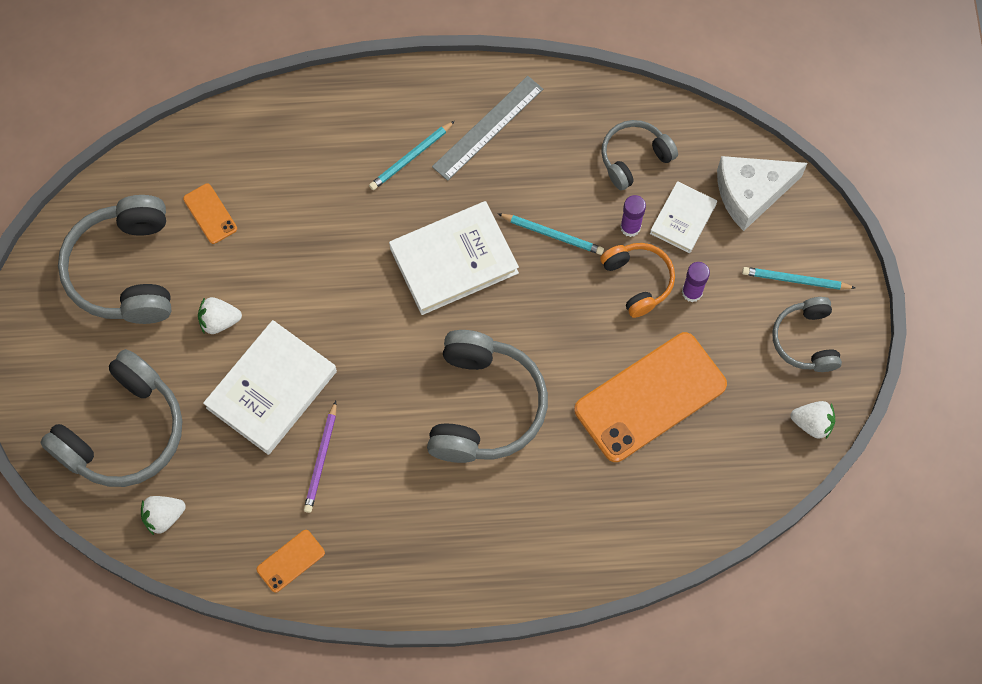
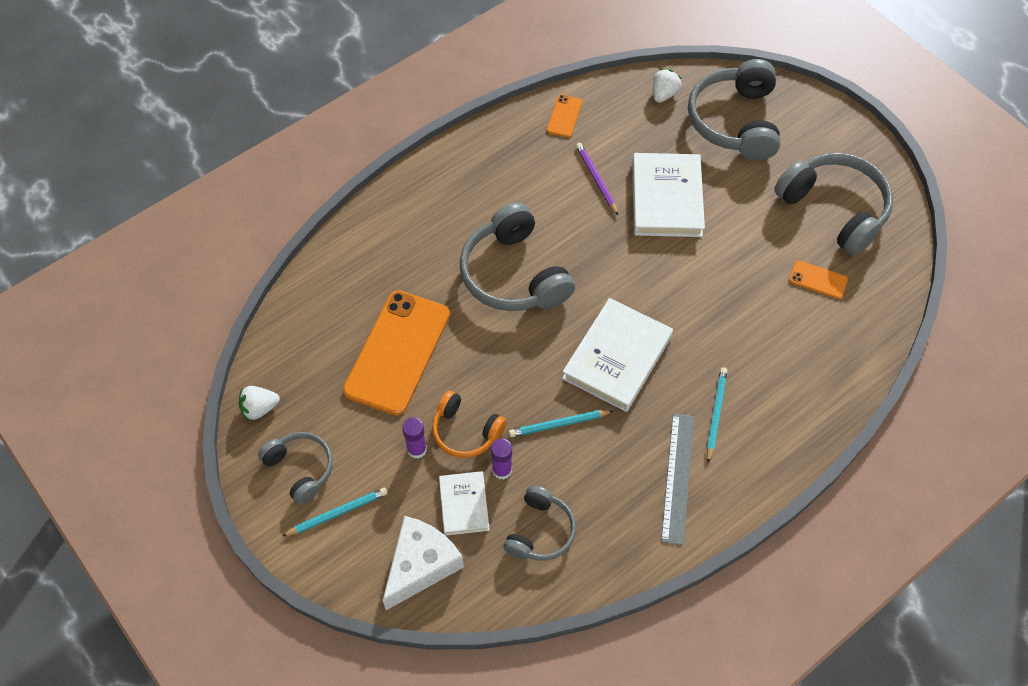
camera: 145 degrees right, 10 degrees down
white strawberry [198,297,242,334] -> none

